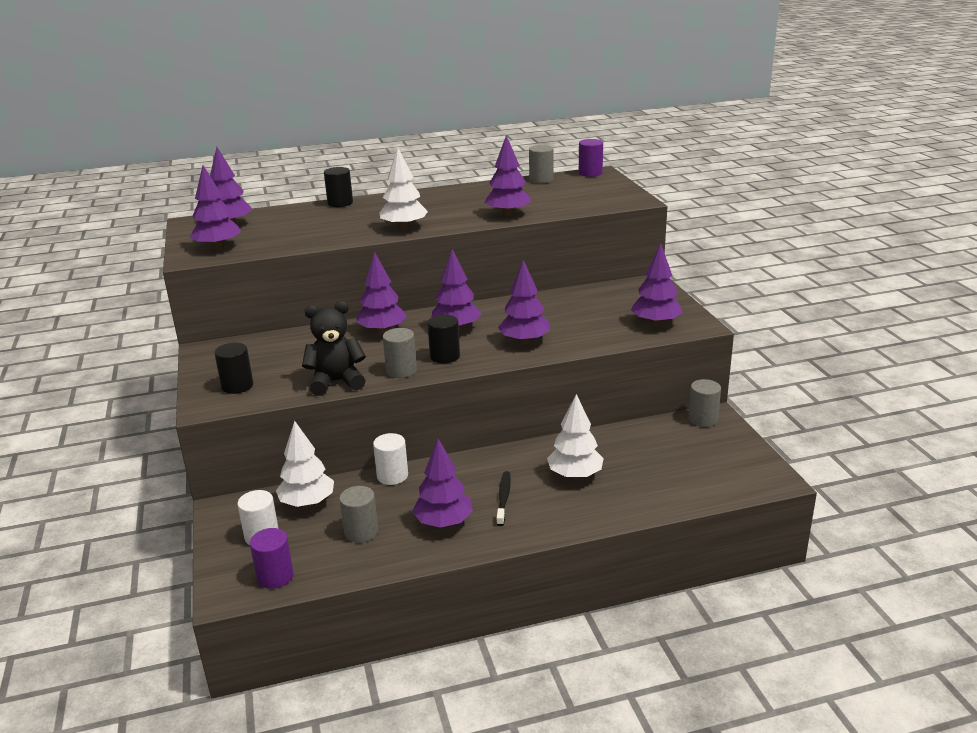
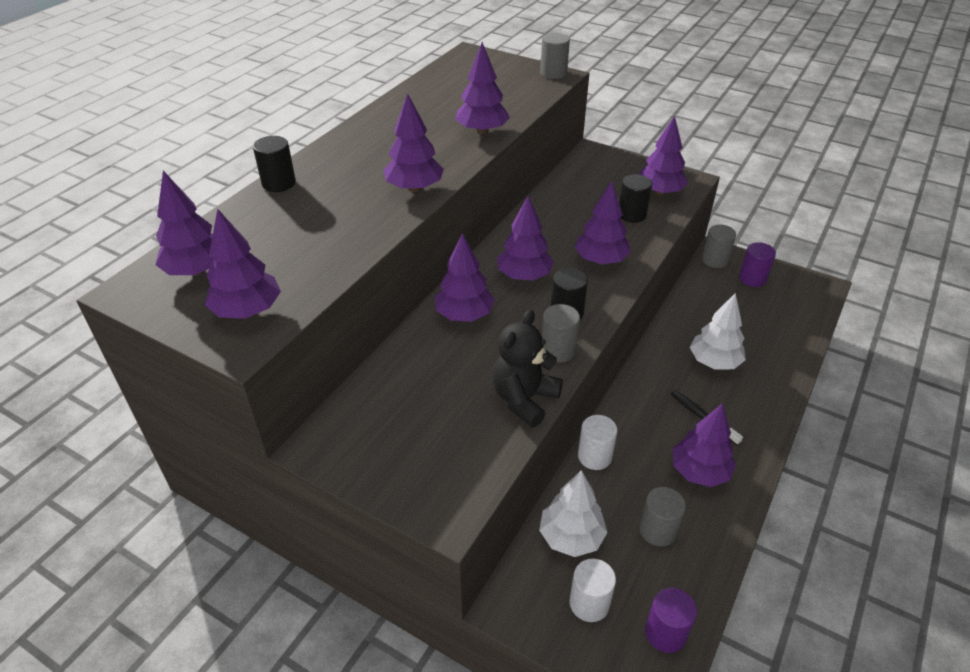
camera: 45 degrees left, 15 degrees up
black cylinder [214,343,253,394] -> black cylinder moved to [619,174,652,223]
white tree [380,147,428,230] -> purple tree [384,93,444,192]
grey cylinder [529,145,554,183] -> grey cylinder moved to [540,33,570,79]
purple cylinder [579,139,603,177] -> purple cylinder moved to [739,242,776,287]

